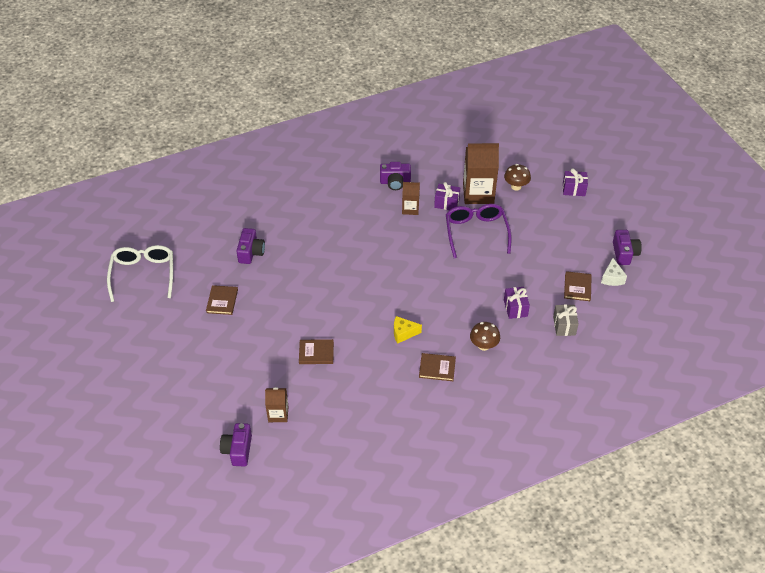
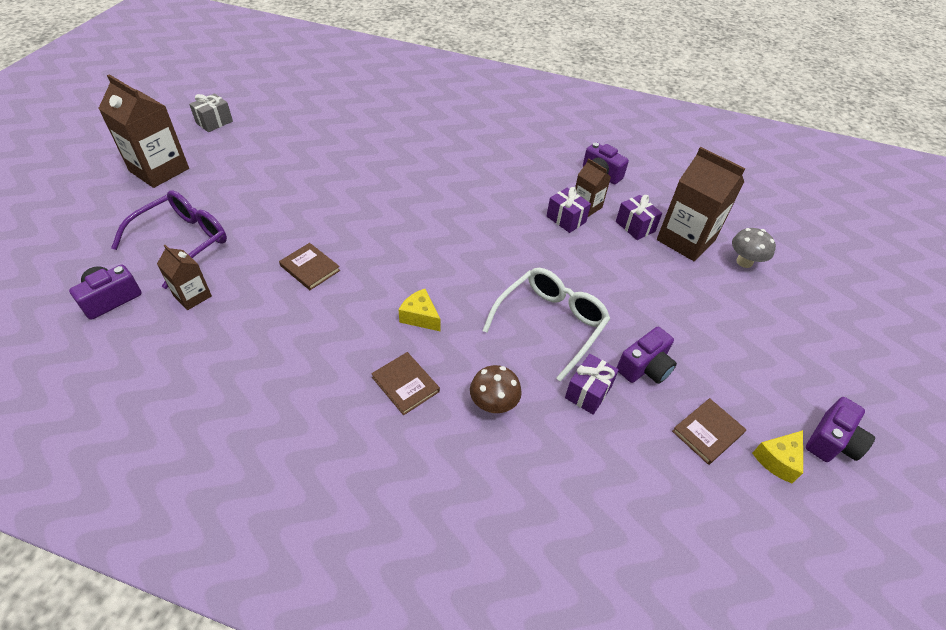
camera: 40 degrees right, 0 degrees up
white glasses [107,245,173,302] -> white glasses moved to [482,268,610,382]
brown book [206,285,238,315] -> none
purple camera [236,228,265,264] -> purple camera moved to [617,327,677,384]
purple glasses [446,204,512,258] -> purple glasses moved to [111,190,227,289]
brown mushroom [504,164,531,190] -> grey mushroom [732,228,776,268]
grey gift [553,304,579,336] -> grey gift moved to [189,93,233,132]
purple gift [563,168,588,196] -> purple gift moved to [547,187,591,233]
white cheese [601,258,627,286] -> yellow cheese [752,430,803,483]
none -> brown carton [98,74,189,188]

